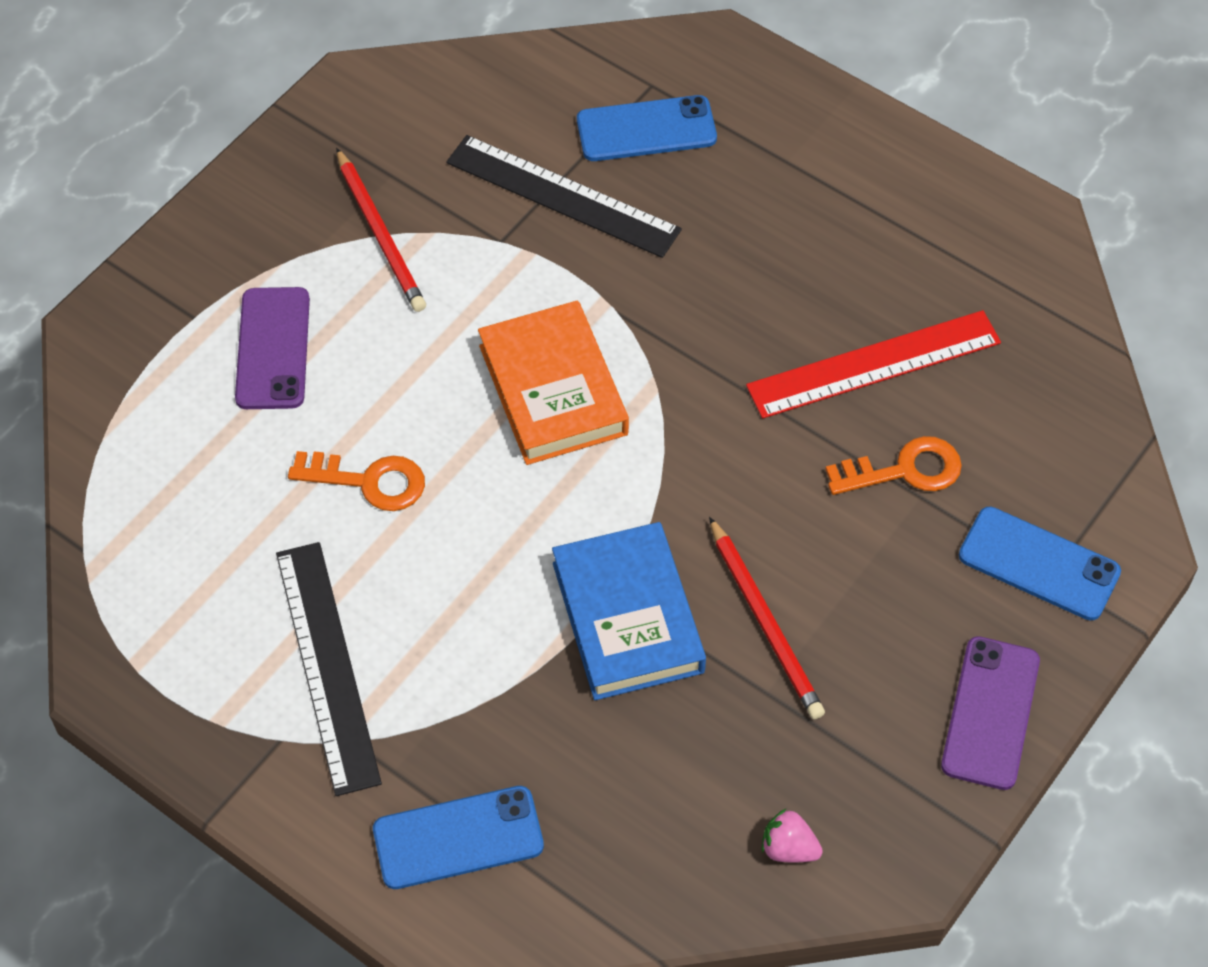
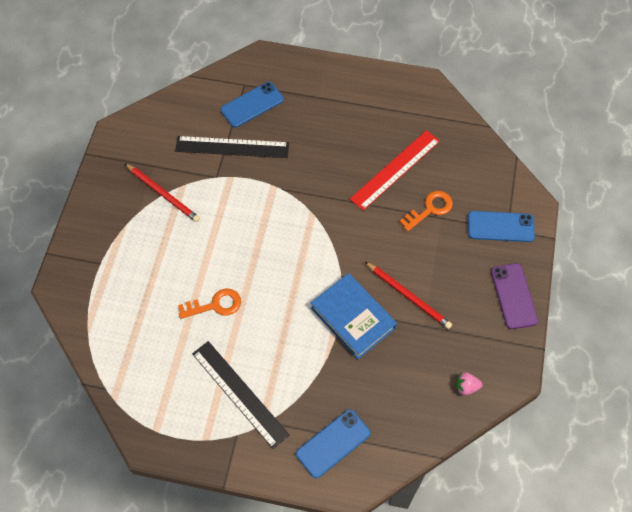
camera: 25 degrees left, 5 degrees up
purple phone [235,287,310,409] -> none
orange book [478,300,629,465] -> none

